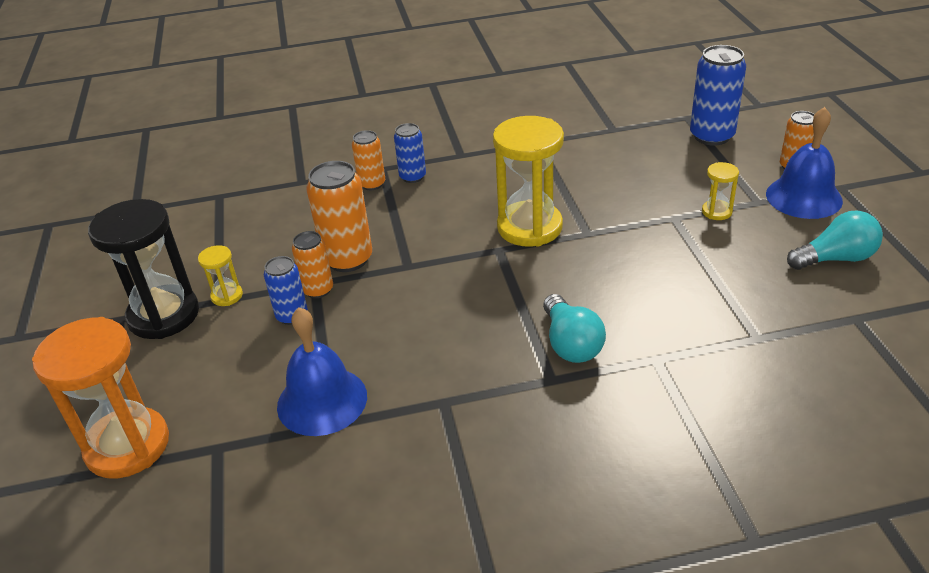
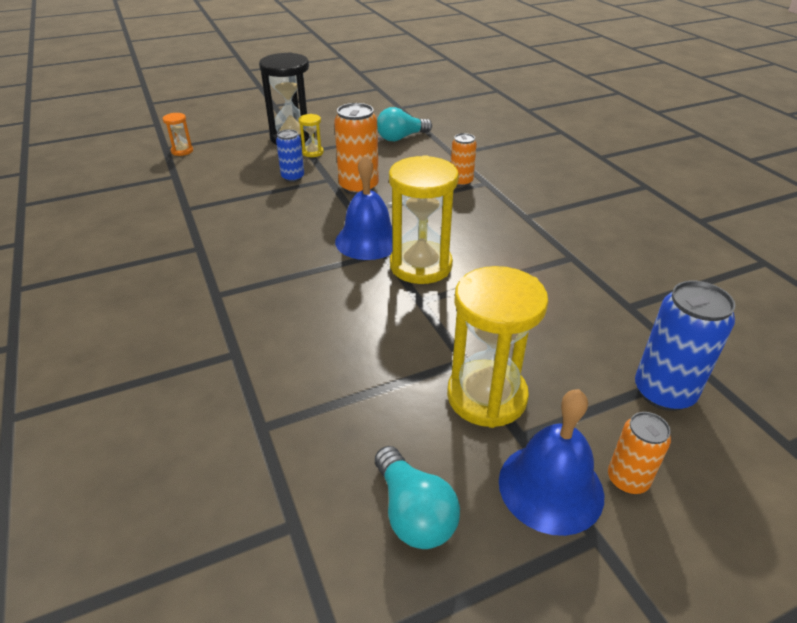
camera: 75 degrees right, 0 degrees up
orange hourglass [32,317,169,479] -> orange hourglass [163,113,193,156], size x0.45
blue bell [277,307,367,436] -> blue bell moved to [335,155,393,260]
orange can [292,231,333,298] -> none
blue can [394,123,426,183] -> none
turquoise light bulb [543,294,606,363] -> turquoise light bulb moved to [377,107,432,141]
yellow hourglass [702,162,739,220] -> yellow hourglass [447,266,548,428], size x2.20

